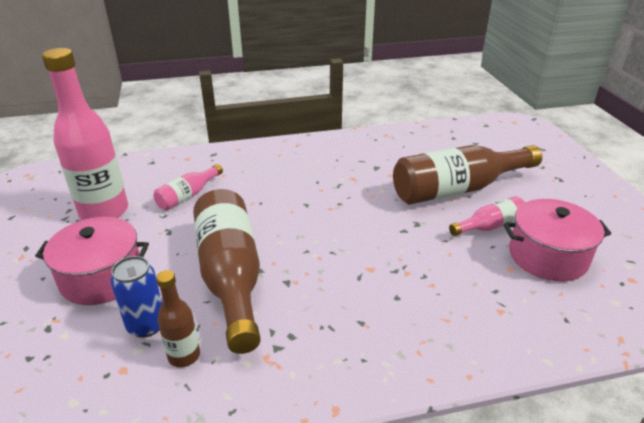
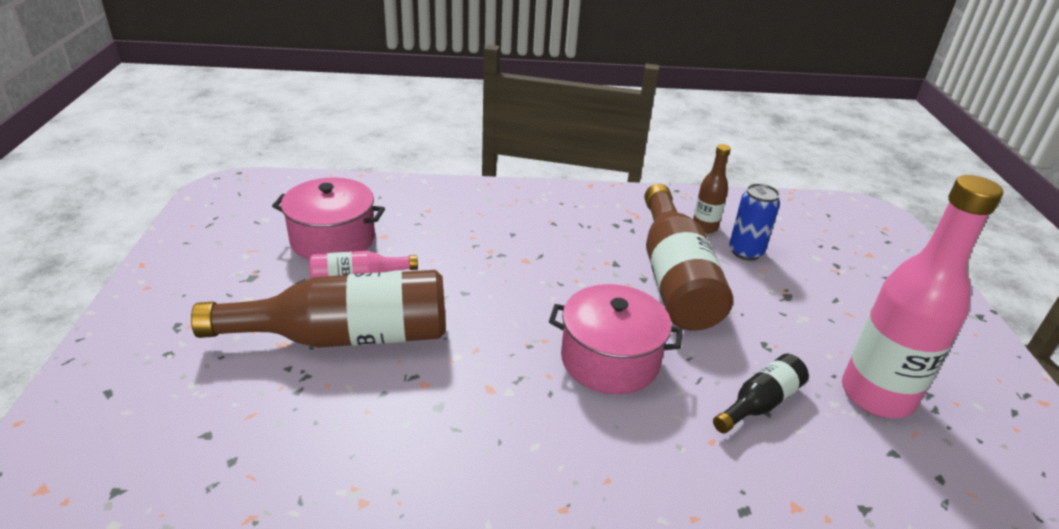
camera: 170 degrees left, 0 degrees up
pink pot [35,217,149,305] -> pink pot moved to [549,284,683,394]
pink bottle [154,164,223,210] -> black bottle [713,354,809,433]

